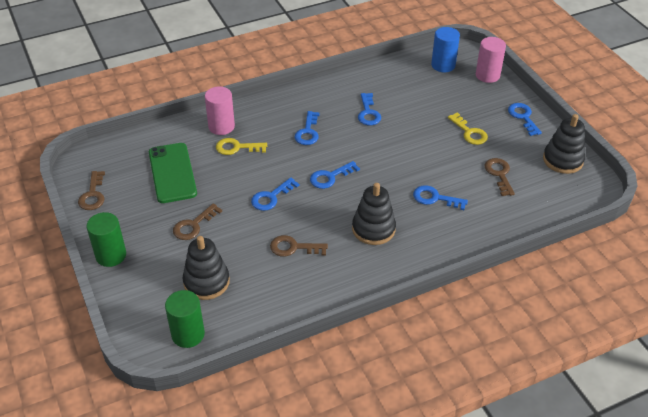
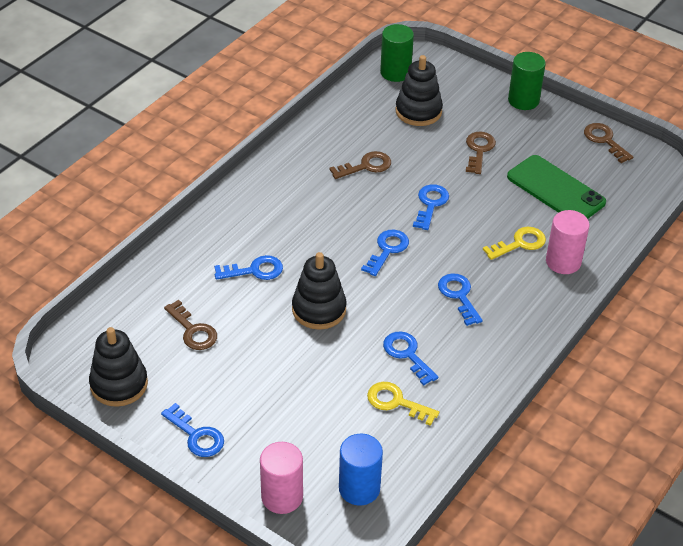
camera: 150 degrees right, 0 degrees up
black stacking toy [352,183,396,245] -> black stacking toy moved to [292,252,346,330]
yellow key [448,112,488,145] -> yellow key moved to [367,382,439,426]

